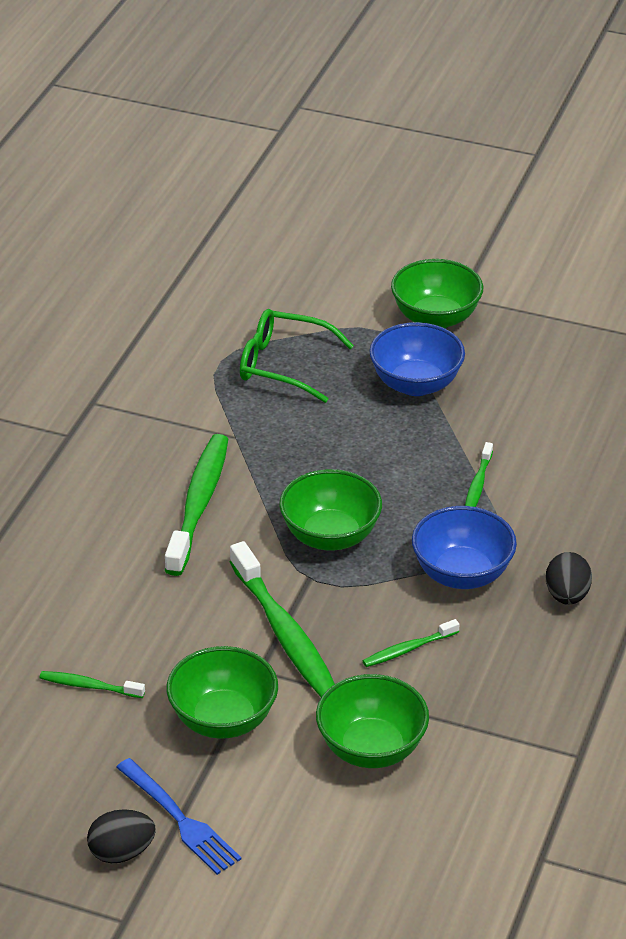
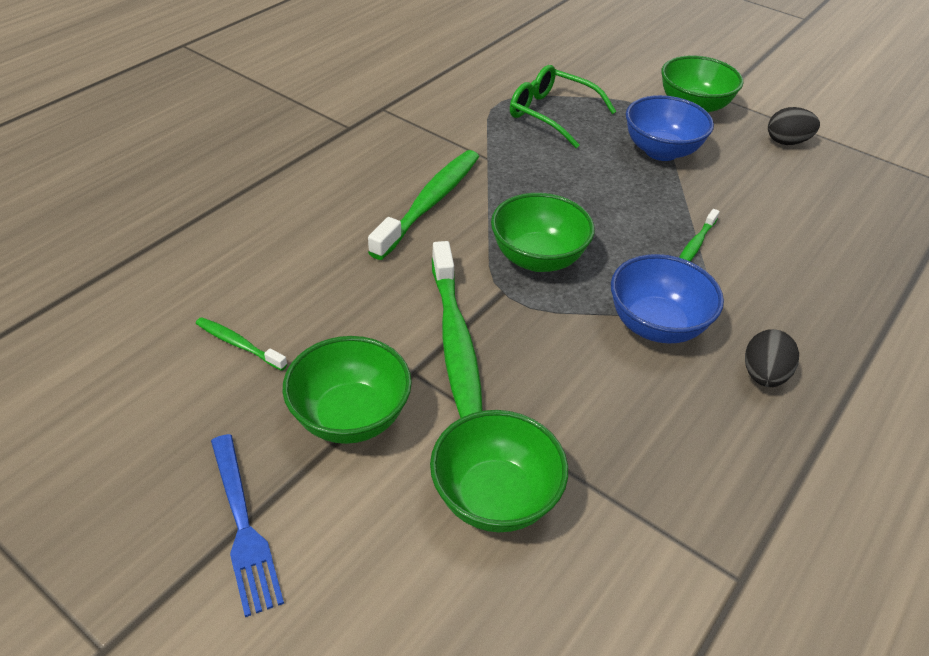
camera: 15 degrees right, 5 degrees up
black egg [87,809,156,863] -> black egg moved to [768,107,820,145]
green toothbrush [363,619,460,667] -> none

